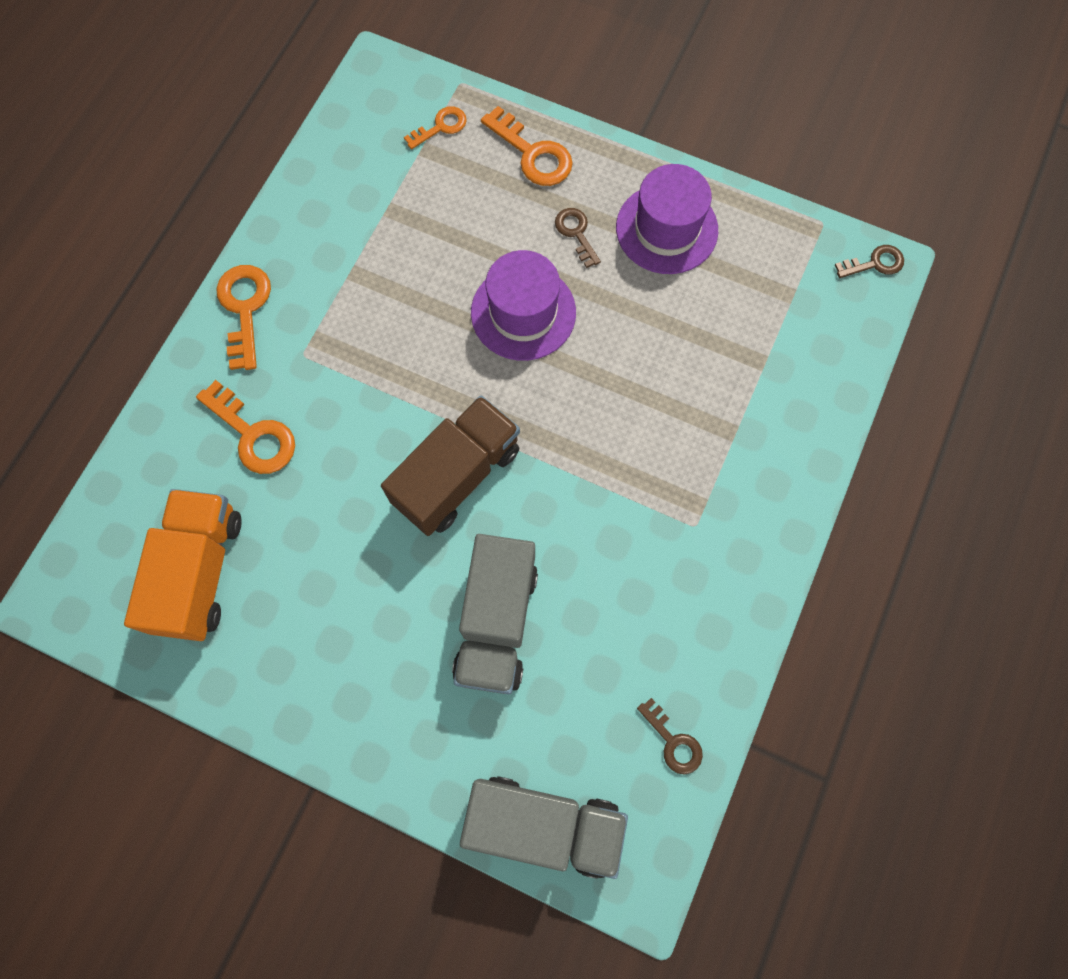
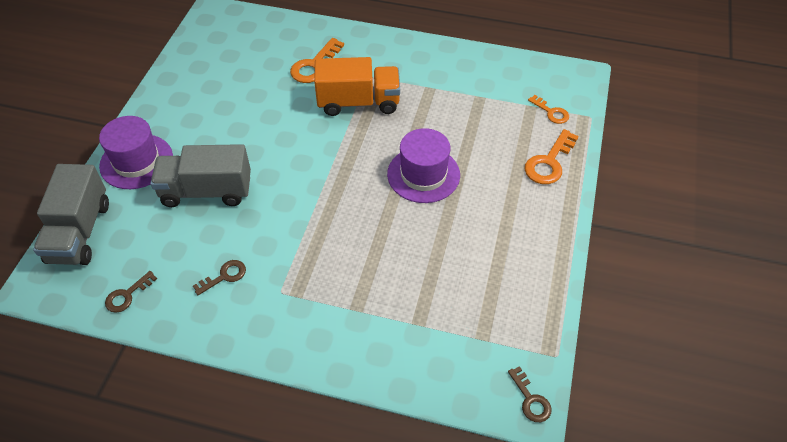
camera: 80 degrees right, 20 degrees down
orange truck [124,489,242,641] -> orange truck moved to [314,57,400,116]
orange key [216,265,271,370] -> none
brown truck [381,395,520,536] -> none
brown key [555,208,601,268] -> brown key moved to [193,260,246,295]
purple hat [616,164,718,274] -> purple hat moved to [99,116,173,189]

